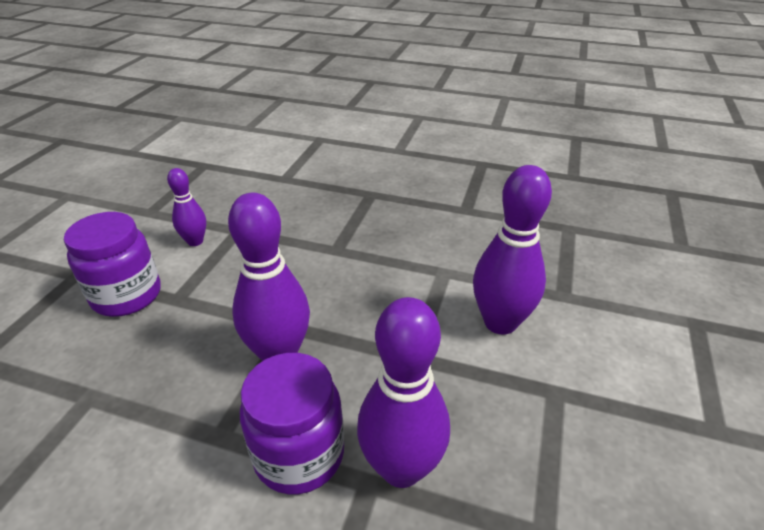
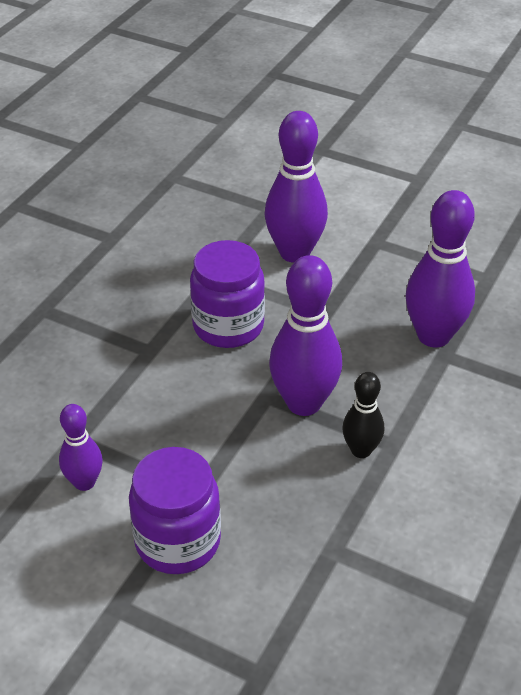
camera: 80 degrees left, 5 degrees up
purple jar [240,353,344,495] -> purple jar moved to [190,240,265,348]
none -> black bowling pin [342,372,384,458]

